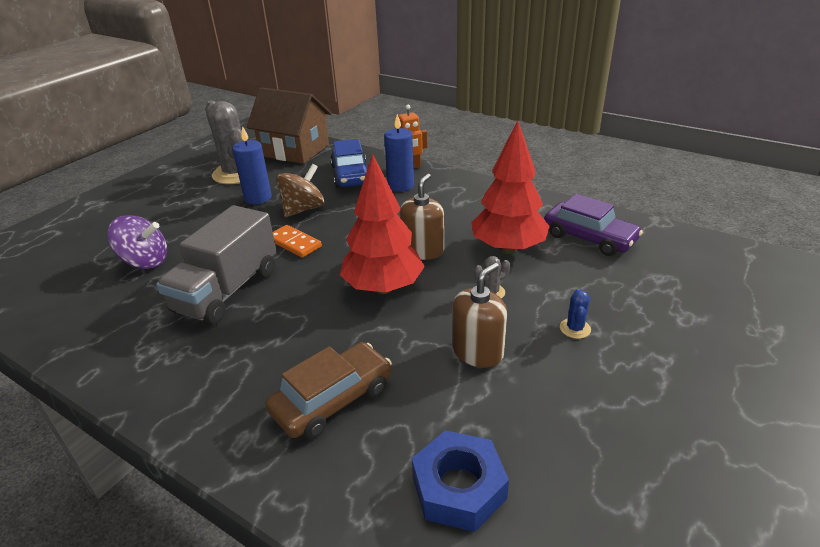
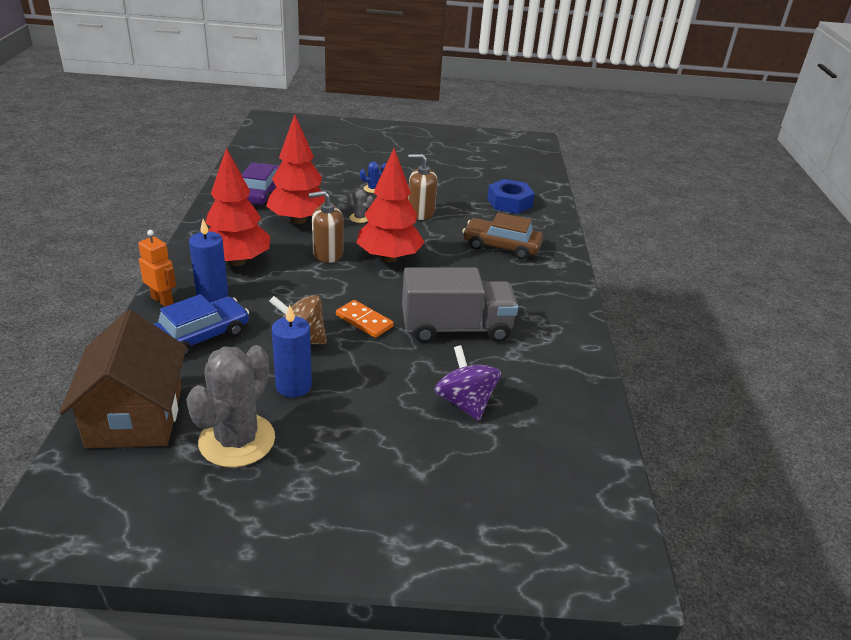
camera: 125 degrees left, 0 degrees up
orange domino [273,225,322,258] -> orange domino turned 60 degrees counterclockwise [336,300,394,338]
none -> red tree [205,148,270,266]

